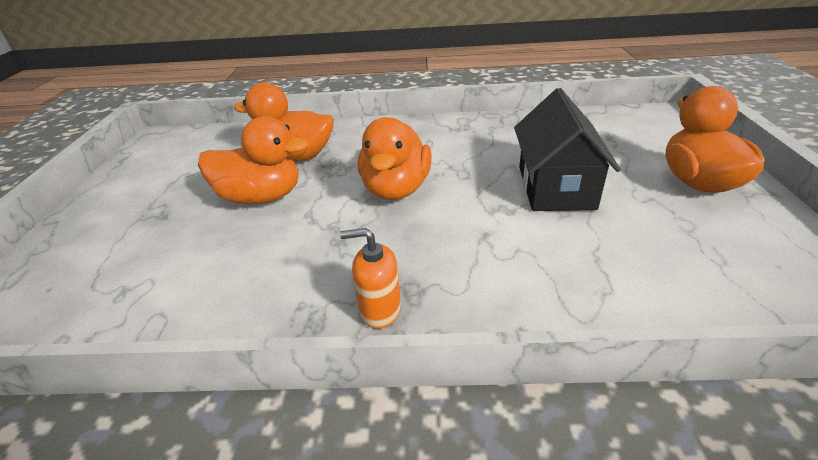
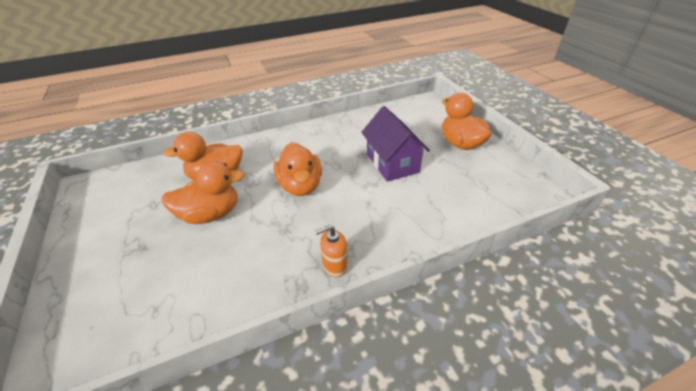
camera: 25 degrees left, 5 degrees up
black house [514,88,621,211] -> purple house [361,106,430,182]

